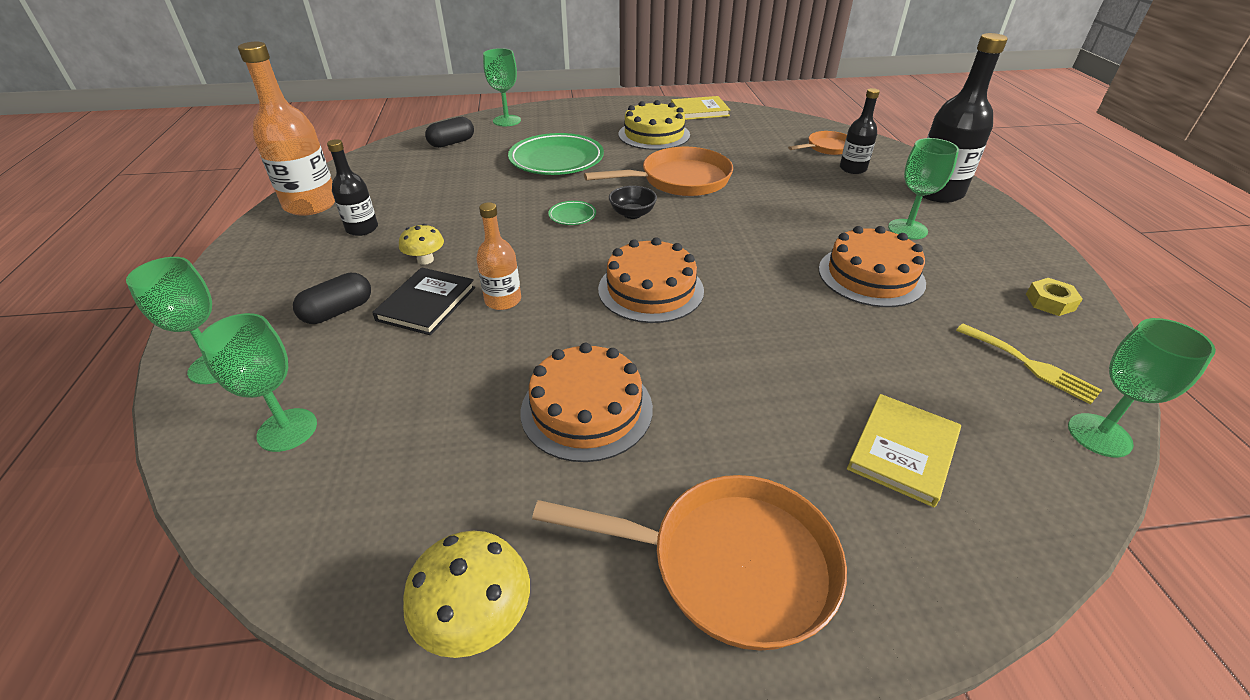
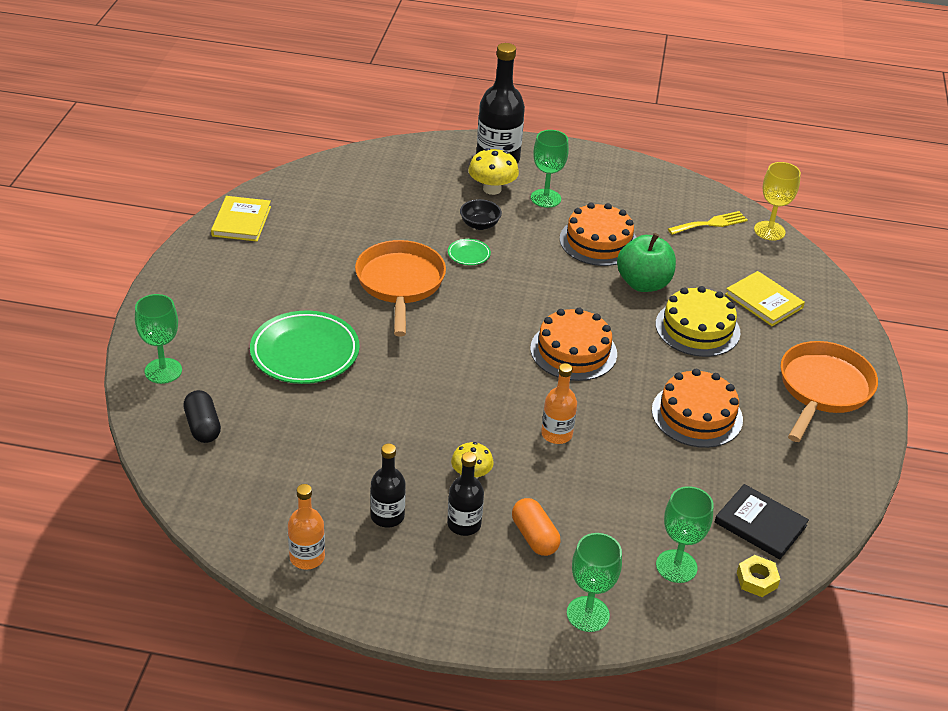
camera: 75 degrees left, 0 degrees up
orange bottle [238,42,335,216] -> orange bottle [288,484,325,570], size x0.57
black capsule [293,273,371,324] -> orange capsule [512,498,560,556]
black book [372,267,475,335] -> black book moved to [715,484,809,559]
yellow mushroom [403,531,530,658] -> yellow mushroom moved to [468,148,519,195]
green plate [548,201,596,225] -> green plate moved to [448,239,491,265]
black bowl [609,186,657,219] -> black bowl moved to [460,199,502,230]
yellow cake [619,100,690,150] -> yellow cake moved to [656,286,740,357]
orange pan [788,131,847,155] -> none
black bottle [840,88,880,174] -> black bottle moved to [447,452,484,536]
yellow nut [1026,278,1082,316] -> yellow nut moved to [737,555,780,597]
green goblet [1068,318,1216,457] -> yellow goblet [754,162,801,241]
none -> green apple [617,233,676,292]

